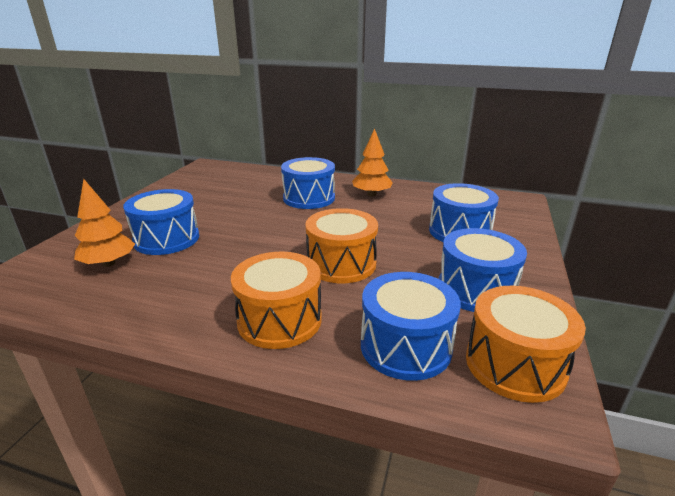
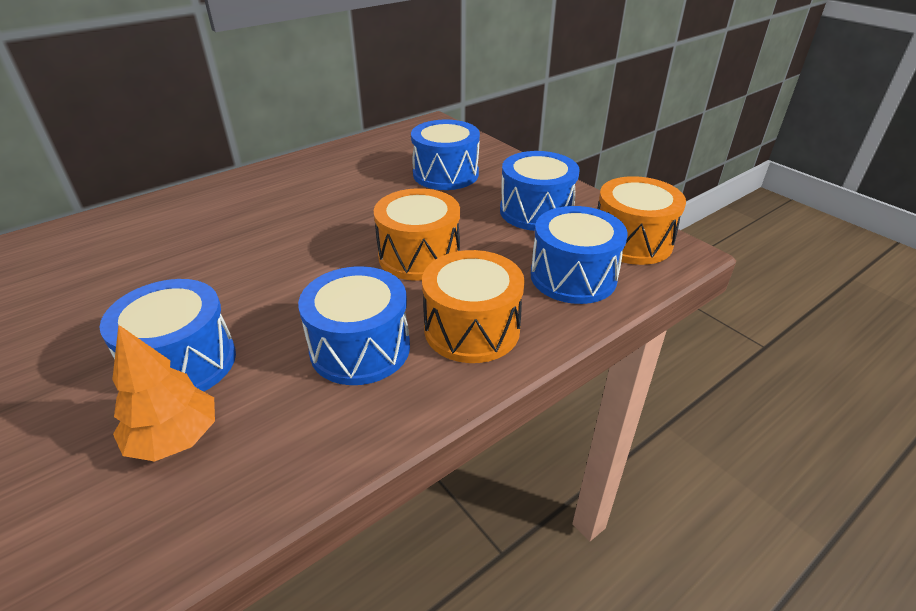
camera: 55 degrees left, 10 degrees up
blue drum [281,157,335,209] -> blue drum moved to [298,266,410,385]
orange tree [352,128,393,196] -> none

